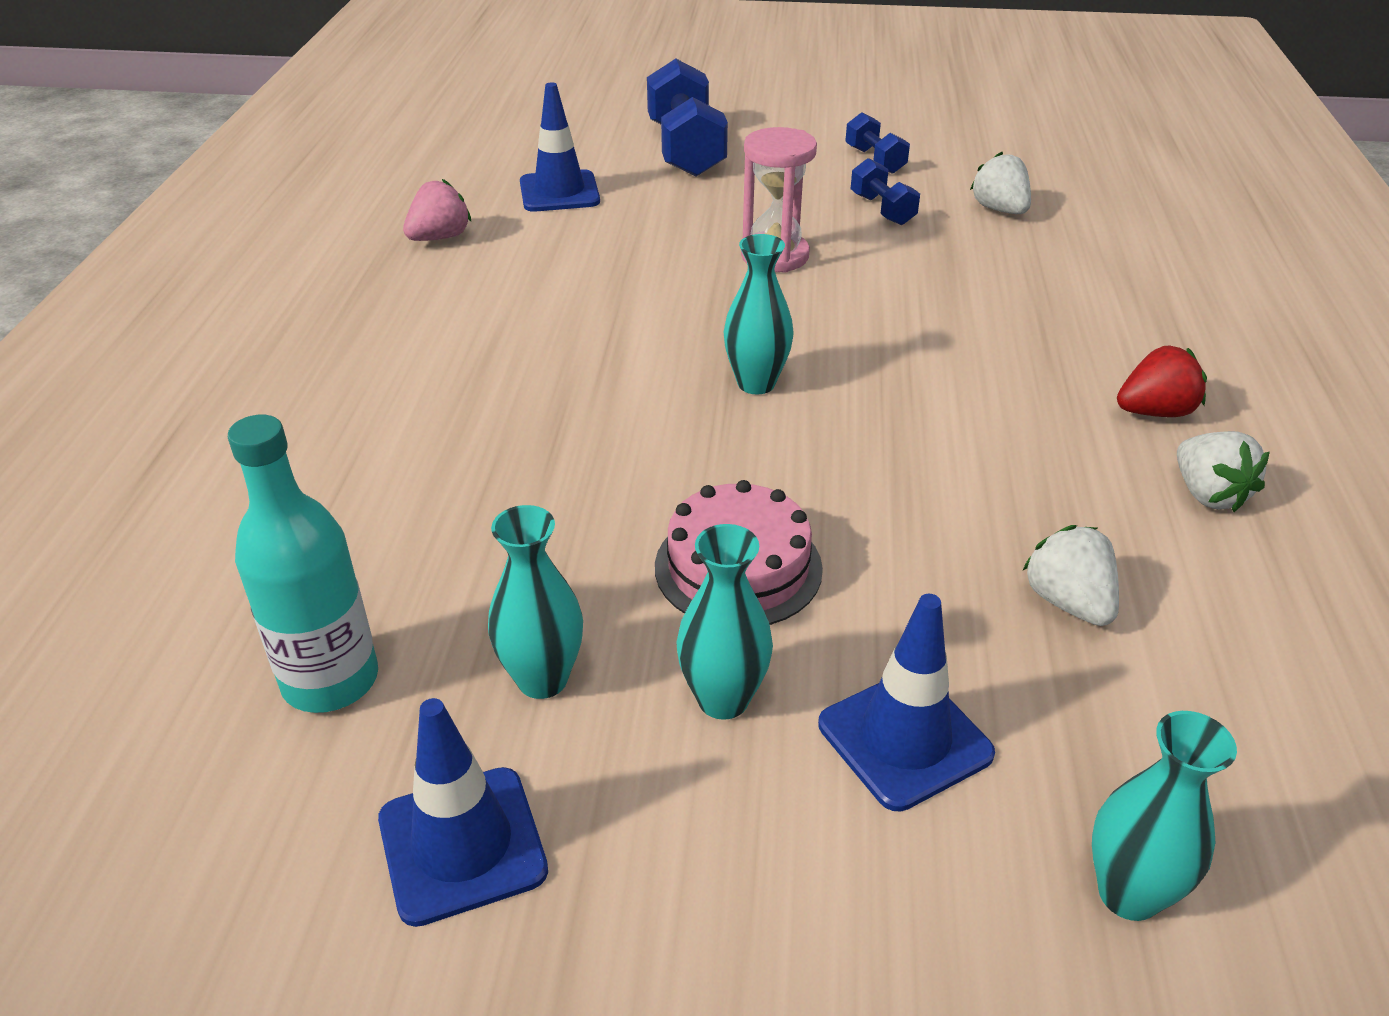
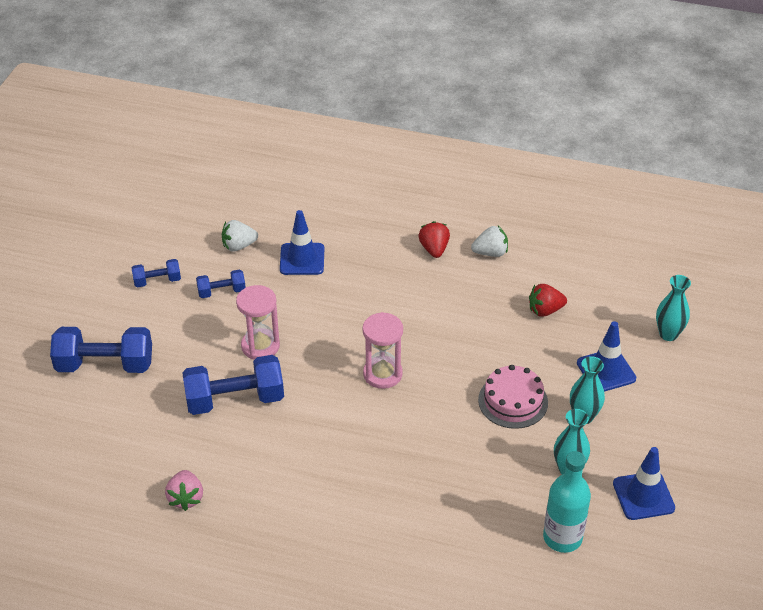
camera: 80 degrees left, 5 degrees up
pink strawberry [403,179,471,241] -> pink strawberry turned 150 degrees counterclockwise [165,470,203,511]
blue traffic cone [520,82,600,212] -> blue traffic cone moved to [280,210,324,275]
turquoise vase [724,234,794,394] -> pink hourglass [363,312,403,389]
white strawberry [1022,525,1119,626] -> red strawberry [529,284,567,316]
none -> blue dumbbell [182,355,284,415]

